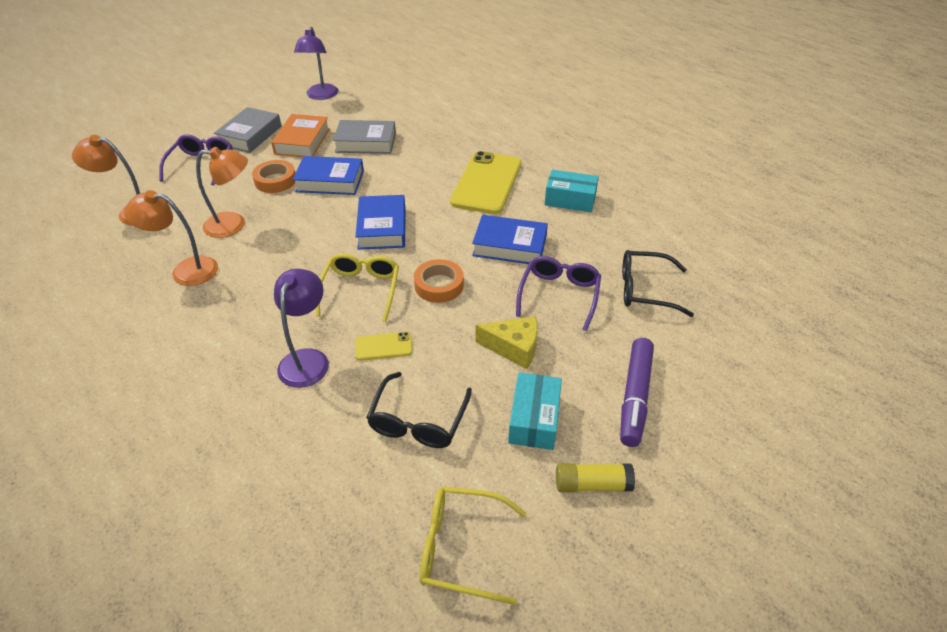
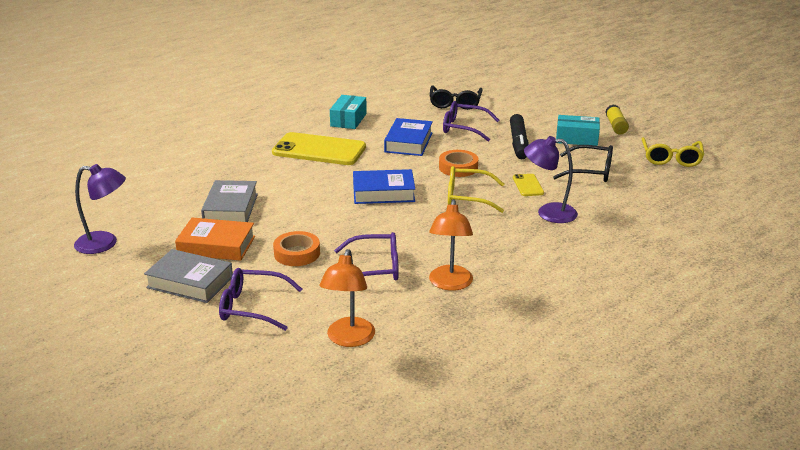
camera: 90 degrees left, 15 degrees down
orange lamp [196,147,248,238] -> purple glasses [334,232,399,281]
blue book [293,156,364,195] -> none
yellow cheese [475,316,538,369] -> black marker [510,114,529,159]
purple marker [620,338,654,447] -> none

